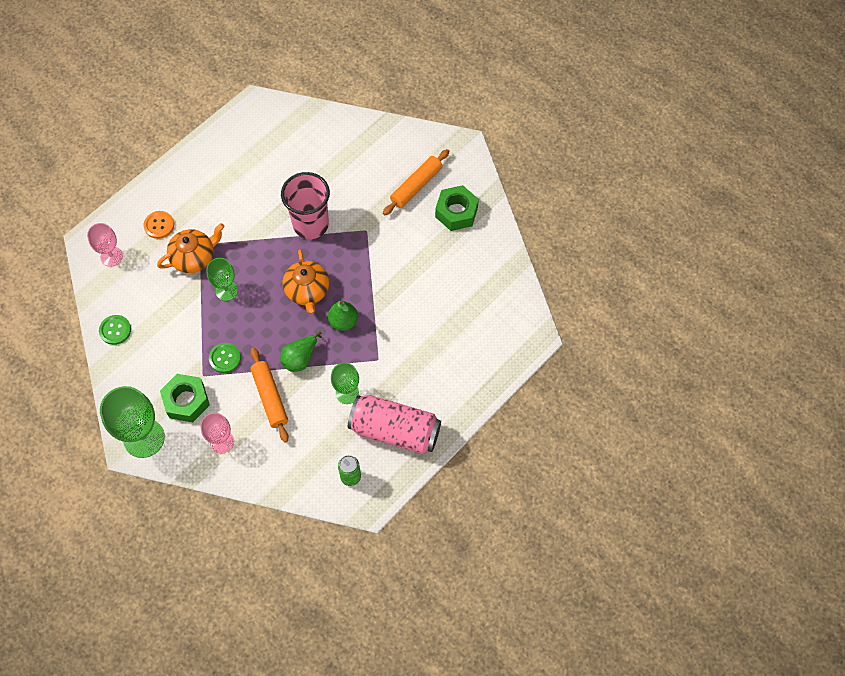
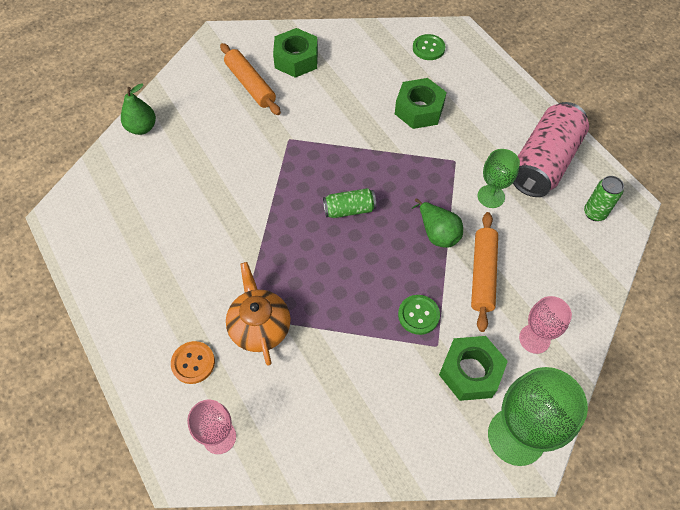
camera: 75 degrees left, 5 degrees down
green button [99,315,131,345] -> green button moved to [413,34,445,60]
green goblet [206,258,238,301] -> none
orange rolling pin [250,348,289,442] -> orange rolling pin turned 75 degrees counterclockwise [471,212,498,332]
pink cup [281,172,330,239] -> none
orange teapot [283,250,329,314] -> green can [323,188,376,218]
green pear [328,301,358,331] -> green pear moved to [121,83,156,135]
none -> green nut [395,78,447,129]

